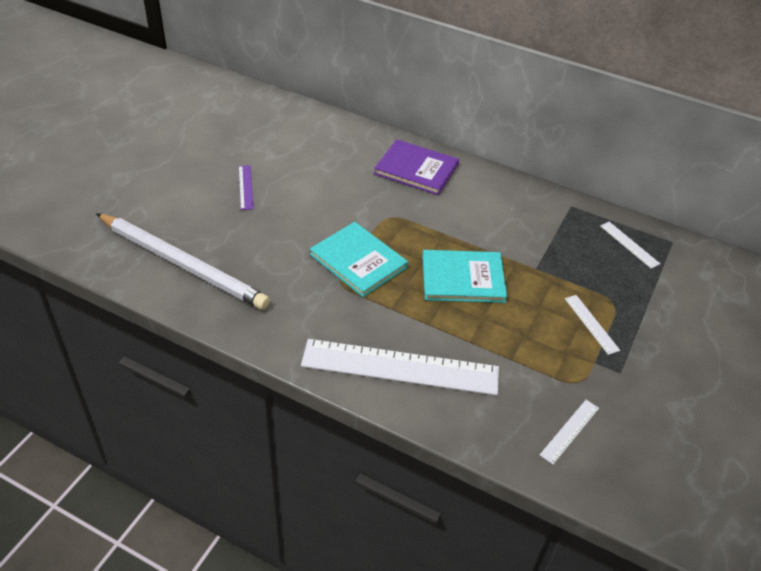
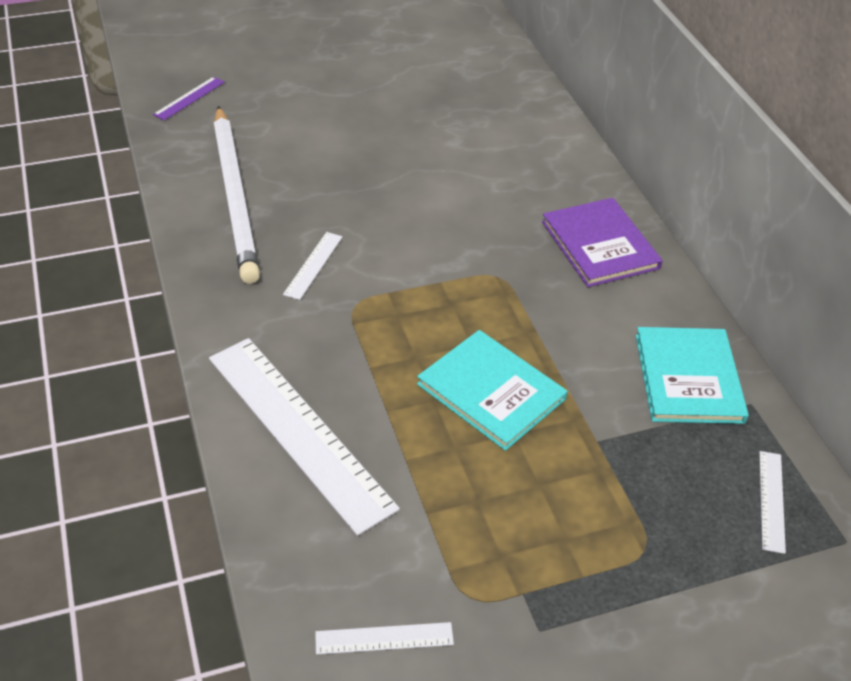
camera: 45 degrees right, 0 degrees up
purple ruler [239,165,254,210] -> purple ruler moved to [153,77,225,121]
turquoise book [310,222,408,297] -> turquoise book moved to [636,327,749,424]
white ruler [565,295,620,355] -> white ruler moved to [283,232,342,300]

